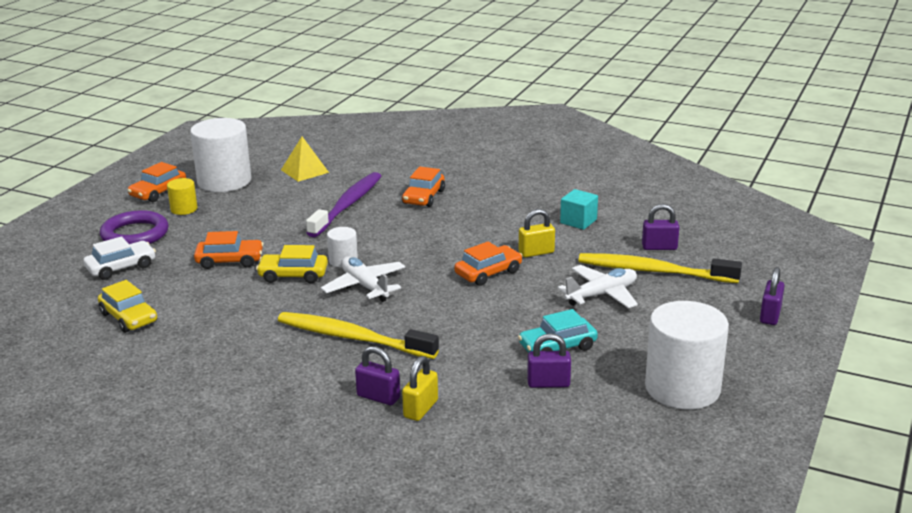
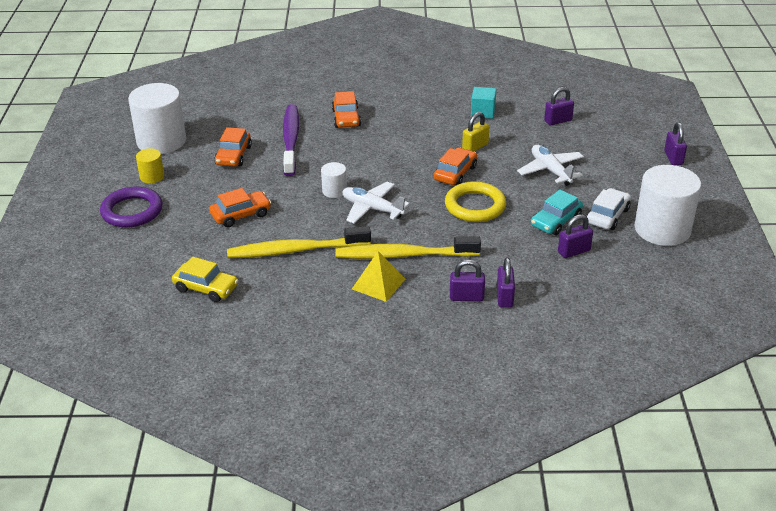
camera: 25 degrees left, 10 degrees up
white car [83,236,156,280] -> white car moved to [587,188,631,230]
orange car [127,162,186,202] -> orange car moved to [214,127,252,167]
yellow car [256,245,328,283] -> none
yellow pyramid [281,137,329,182] -> yellow pyramid moved to [352,251,405,302]
yellow padlock [402,356,438,421] -> purple padlock [497,257,515,308]
white plane [558,265,638,308] -> white plane turned 60 degrees counterclockwise [517,145,584,186]
yellow toothbrush [578,253,742,283] -> yellow toothbrush moved to [227,226,371,258]
none -> yellow ring [445,181,506,222]

